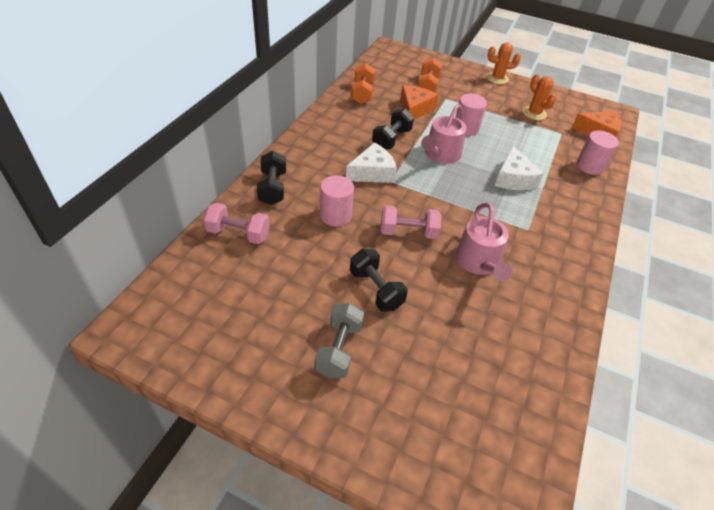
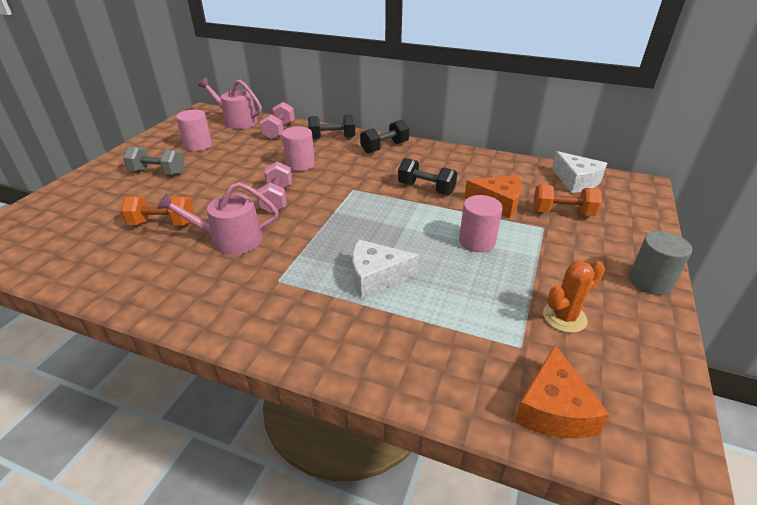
camera: 90 degrees right, 10 degrees down
white cheese [346,142,397,183] -> white cheese moved to [552,151,607,193]
black dumbbell [350,249,408,312] -> black dumbbell moved to [360,119,409,153]
orange dumbbell [351,63,375,104] -> orange dumbbell moved to [121,196,194,226]
pink watering can [421,104,467,164] -> pink watering can moved to [198,78,262,129]
orange cactus [487,42,521,84] -> grey cylinder [629,231,692,295]
pink cylinder [576,131,619,175] -> pink cylinder moved to [176,110,212,151]

